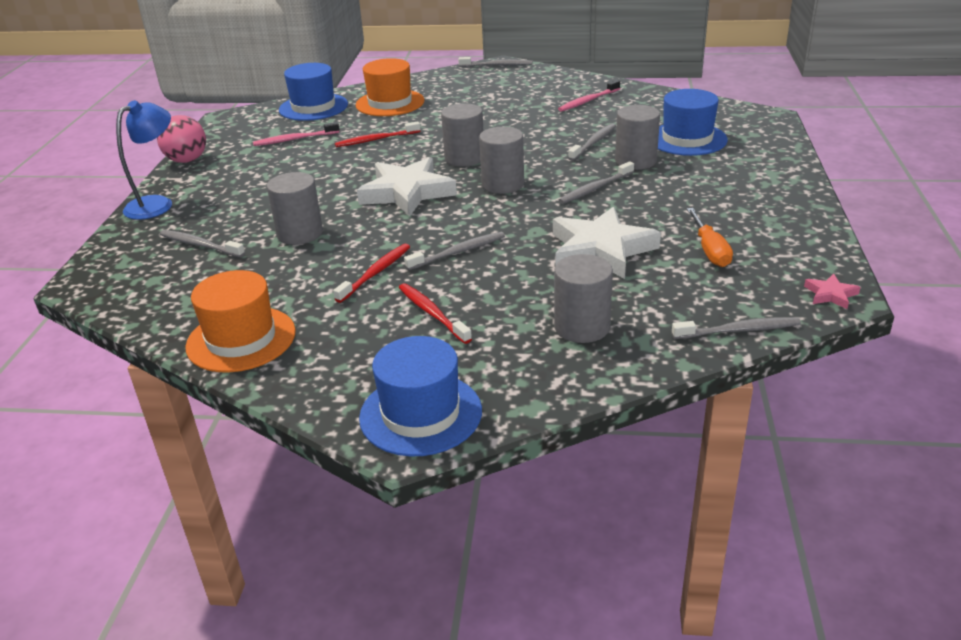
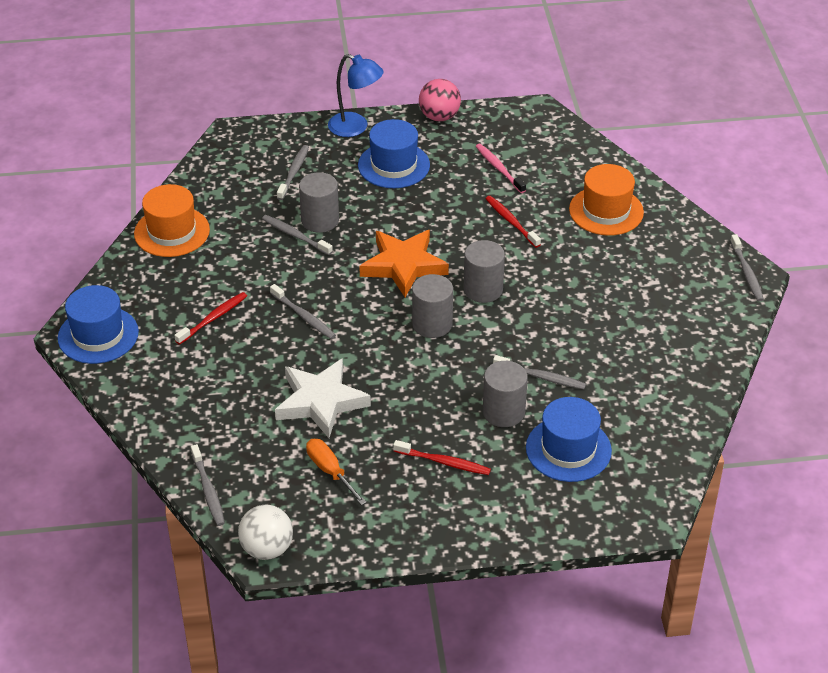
camera: 75 degrees right, 10 degrees up
blue hat [279,63,348,121] -> blue hat moved to [358,119,430,188]
red toothbrush [333,244,410,303] -> red toothbrush moved to [393,440,491,475]
white star [357,157,457,217] -> orange star [359,230,449,297]
grey cylinder [554,254,613,343] -> none
pink toothbrush [558,80,620,111] -> none
grey toothbrush [559,161,634,204] -> grey toothbrush moved to [262,215,333,255]
orange screwdriver [687,208,733,267] -> orange screwdriver turned 75 degrees clockwise [306,439,367,505]
pink star [804,274,860,309] -> white ball [238,504,293,560]

